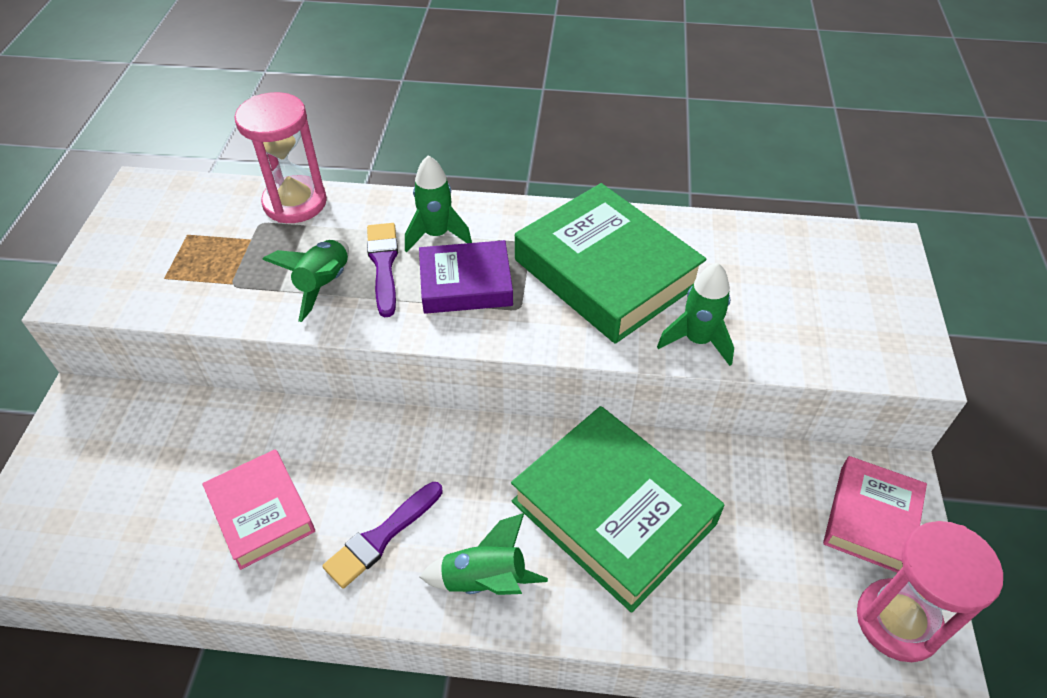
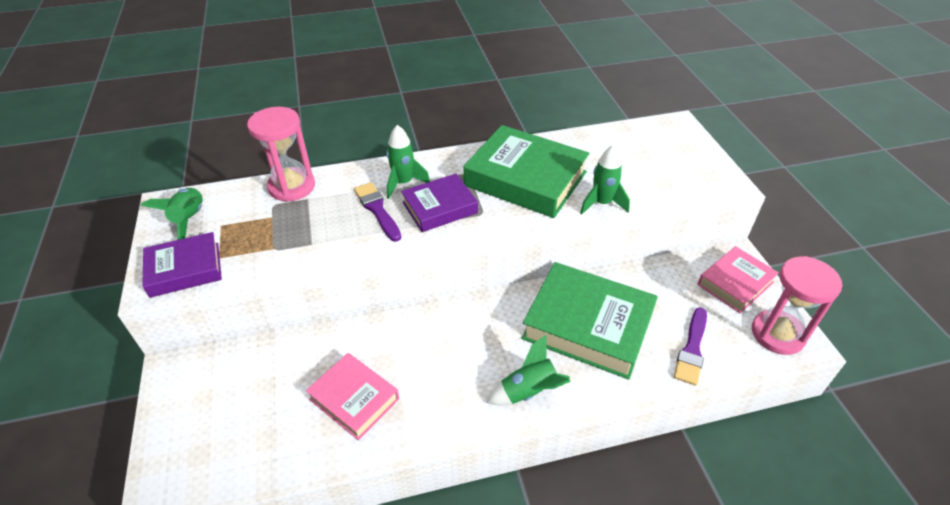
camera: 20 degrees left, 5 degrees down
green rocket [262,239,349,322] -> green rocket moved to [141,188,203,240]
purple brush [322,482,443,589] -> purple brush moved to [674,307,707,385]
pink book [823,456,927,573] -> pink book turned 45 degrees clockwise [697,246,779,313]
none -> purple book [142,232,222,298]

